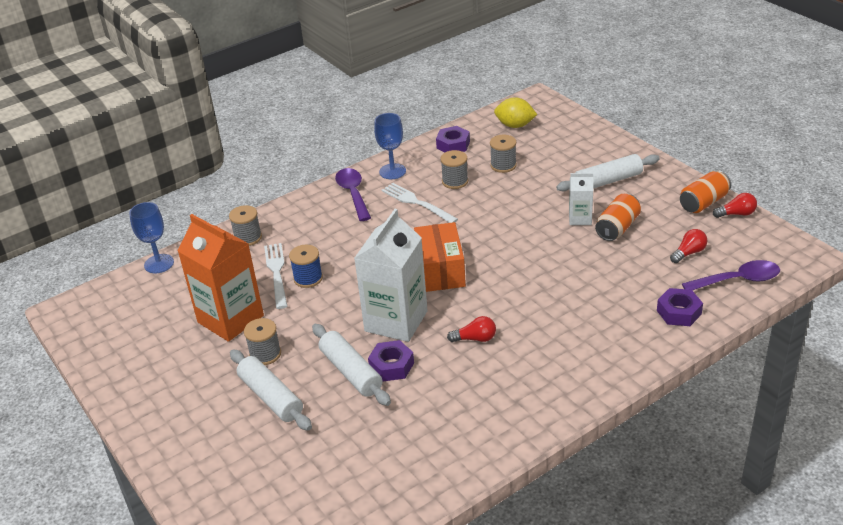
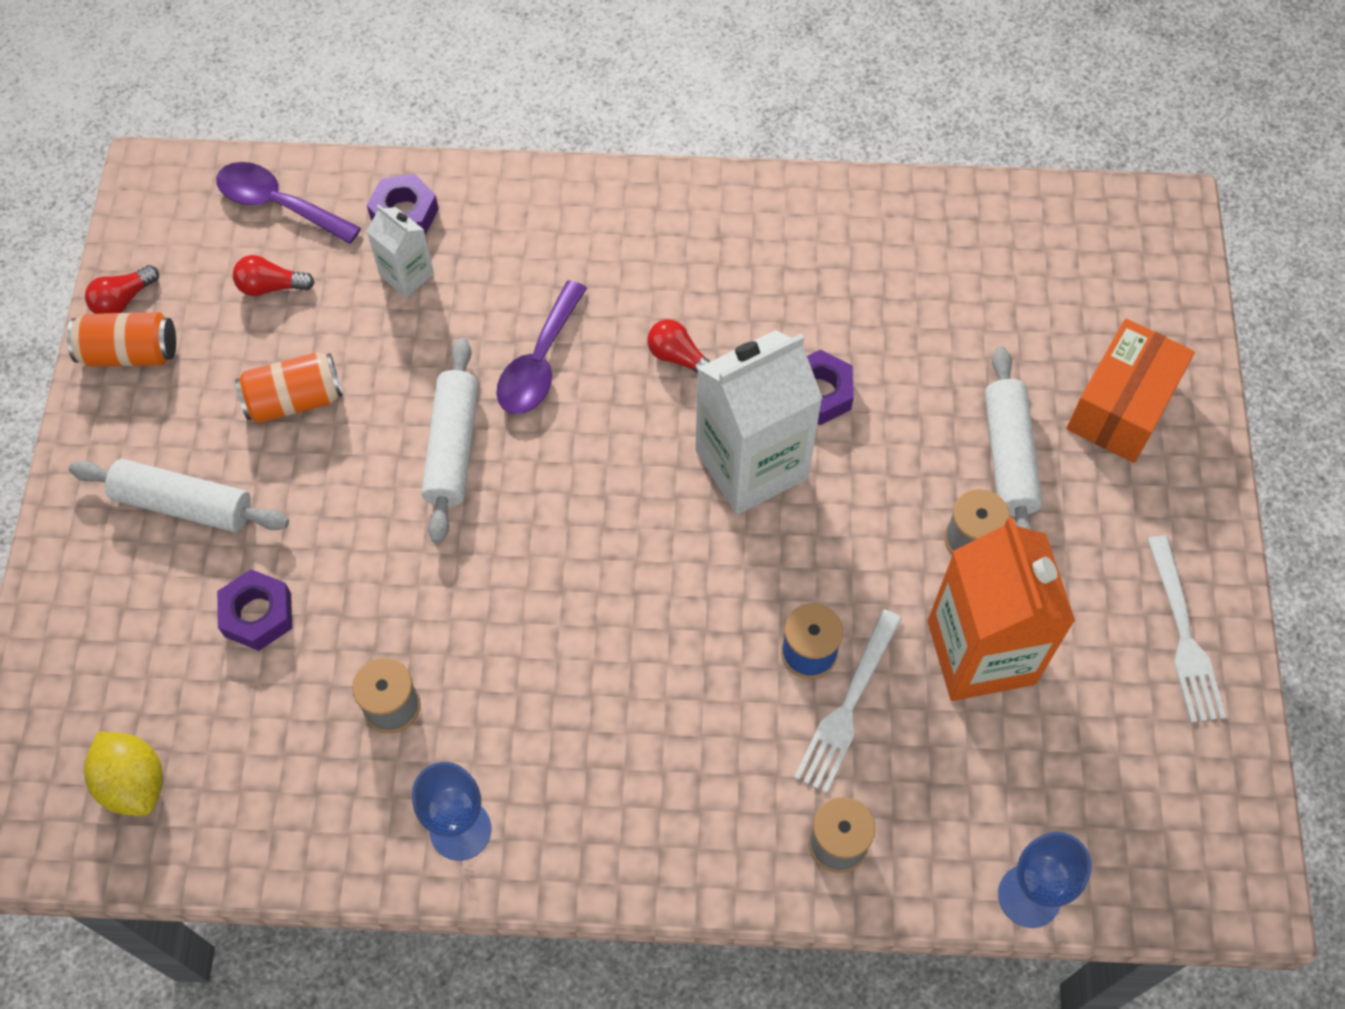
camera: 145 degrees left, 25 degrees up
white rolling pin [312,324,391,406] -> white rolling pin moved to [421,338,478,544]
purple spoon [335,168,371,221] -> purple spoon moved to [496,280,587,414]
white fork [382,183,458,223] -> white fork moved to [1147,536,1226,723]
orange box [414,222,466,292] -> orange box moved to [1066,319,1195,463]
purple nut [436,126,470,152] -> purple nut moved to [217,569,292,651]
grey spool [490,135,517,173] -> none
white carton [569,173,593,225] -> white carton moved to [367,204,434,298]
red light bulb [713,193,757,218] -> red light bulb turned 75 degrees counterclockwise [85,265,159,313]

